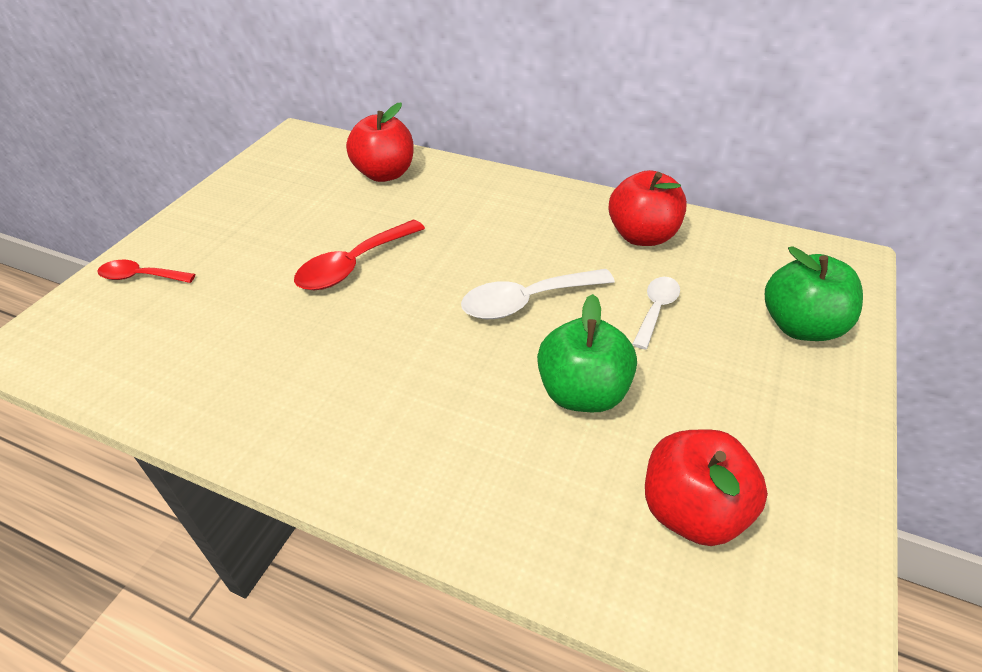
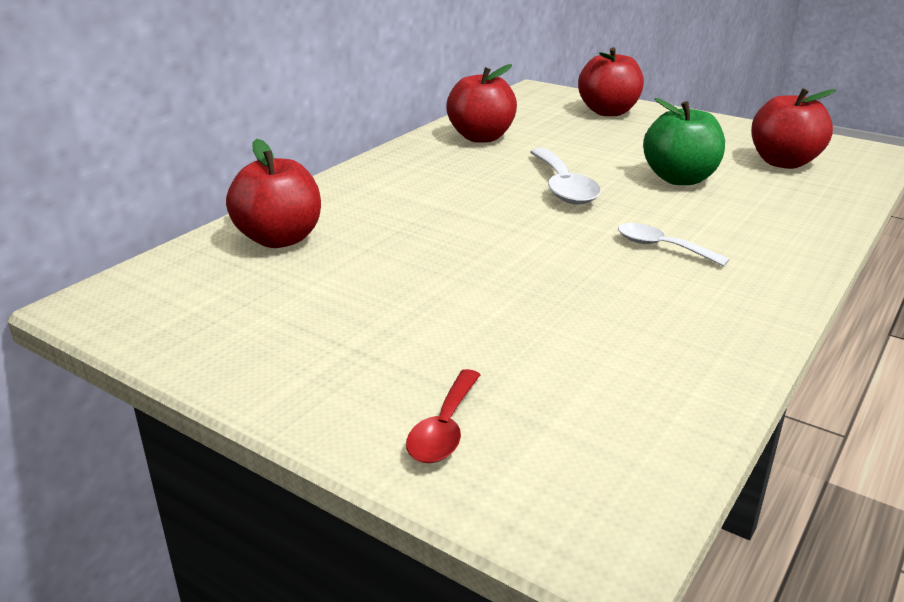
camera: 80 degrees left, 15 degrees down
red spoon [294,220,425,290] -> none
white spoon [632,277,680,350] -> white spoon moved to [618,223,730,266]
green apple [765,246,863,341] -> red apple [578,47,644,116]

